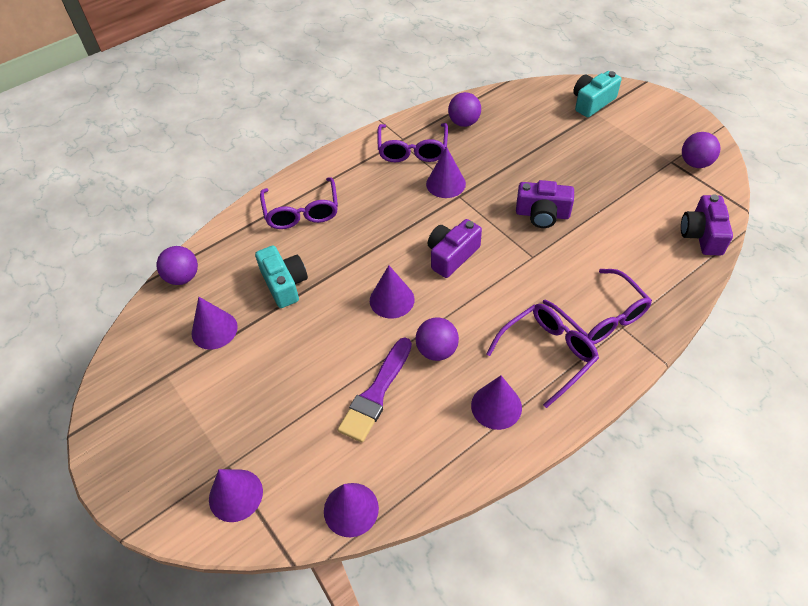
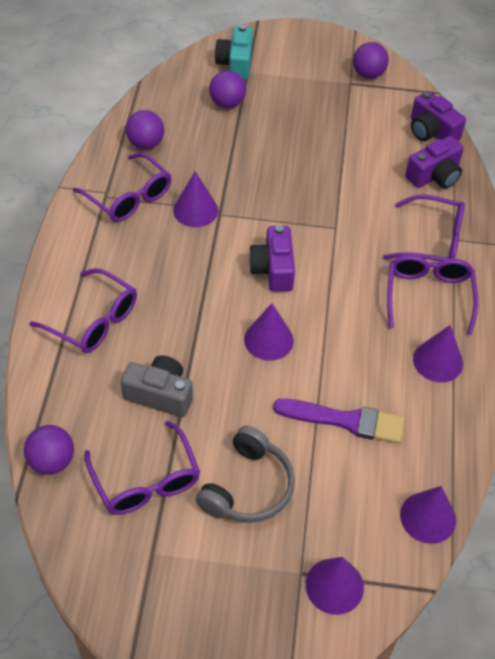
camera: 50 degrees left, 0 degrees up
purple cone [192,297,238,350] -> purple glasses [85,421,200,515]
turquoise camera [255,246,308,308] -> grey camera [121,355,193,417]
purple brush [338,338,412,443] -> purple brush turned 60 degrees counterclockwise [273,399,405,444]
purple ball [415,317,459,361] -> purple ball moved to [209,70,246,108]
purple camera [516,180,574,228] -> purple camera moved to [405,136,464,189]
none -> grey headphones [196,426,295,523]

